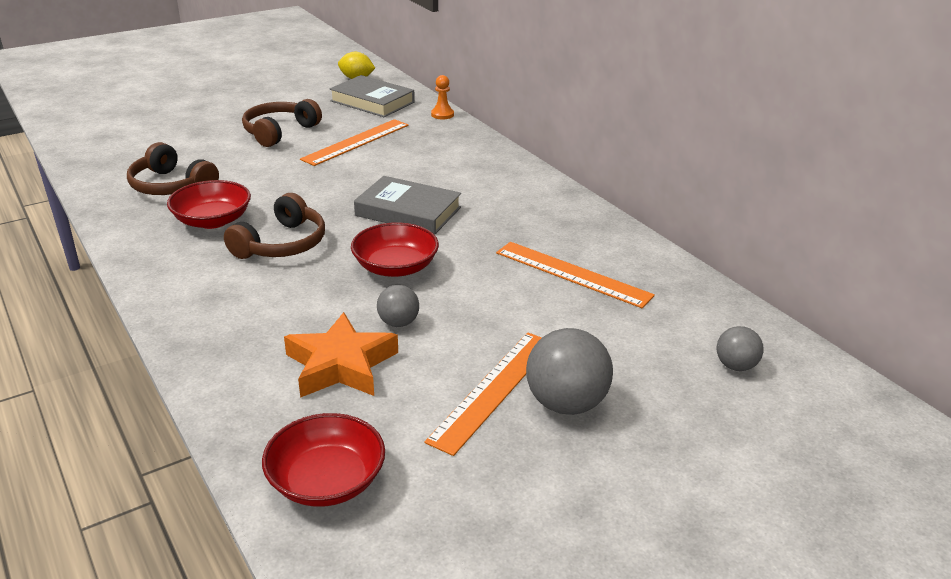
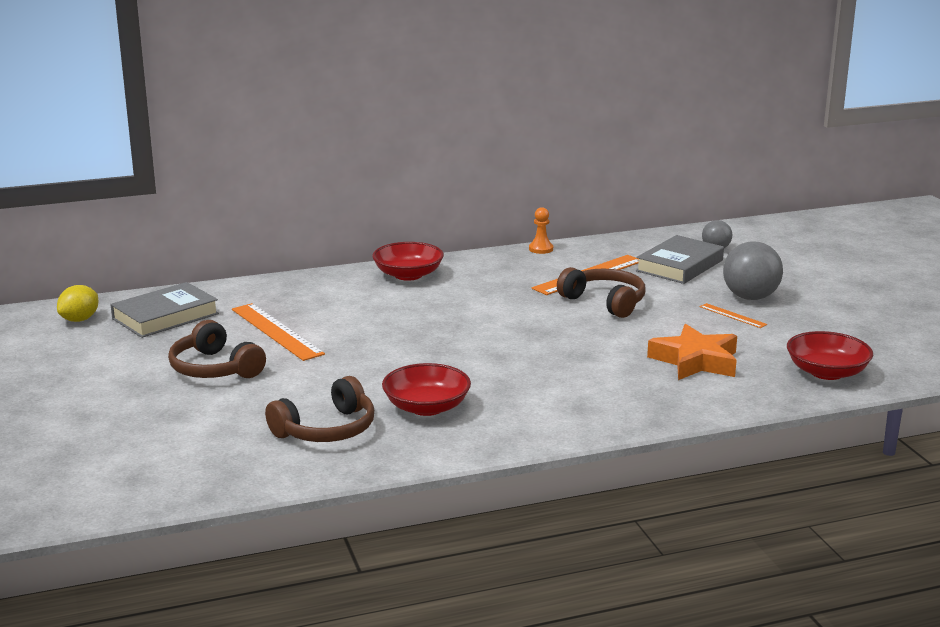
camera: 75 degrees left, 10 degrees down
brown headphones [224,193,325,259] -> brown headphones moved to [557,267,645,318]
red bowl [351,222,439,277] -> red bowl moved to [372,242,444,281]
grey book [354,176,461,235] -> grey book moved to [636,235,724,284]
grey ball [377,285,419,327] -> none
orange ruler [424,332,542,456] -> orange ruler [700,303,767,328], size x0.50
orange pawn [431,75,454,119] -> orange pawn moved to [529,207,553,254]

